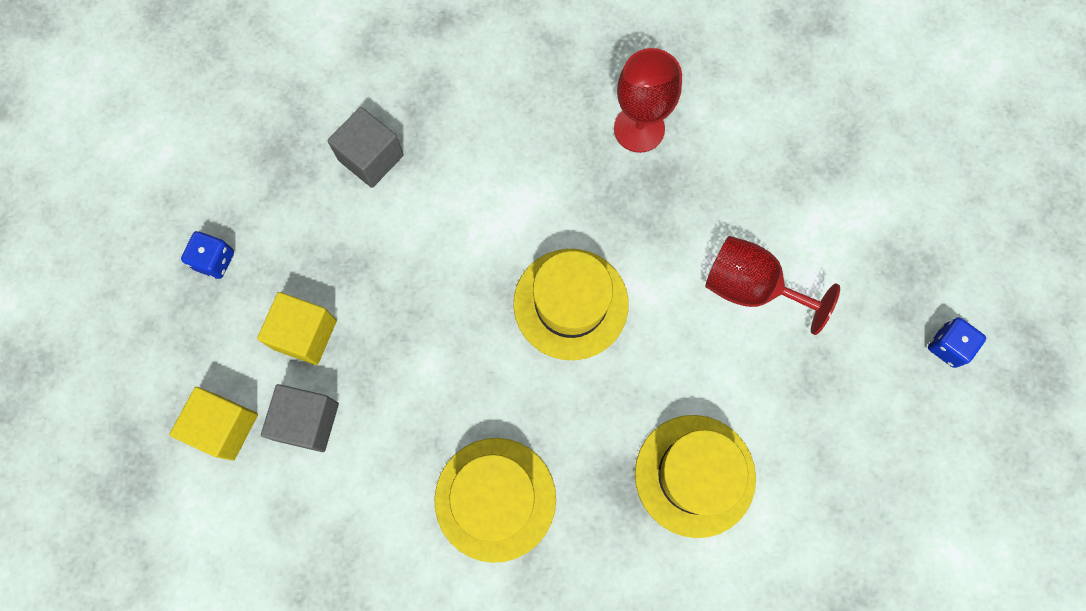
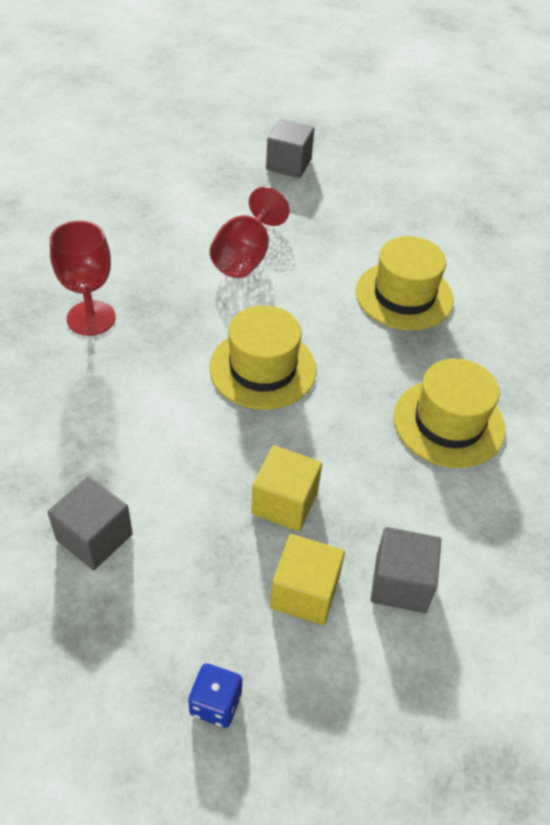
camera: 95 degrees left, 25 degrees down
yellow cube [169,387,258,461] -> yellow cube moved to [251,445,322,531]
blue dice [928,317,986,368] -> grey cube [266,119,314,178]

